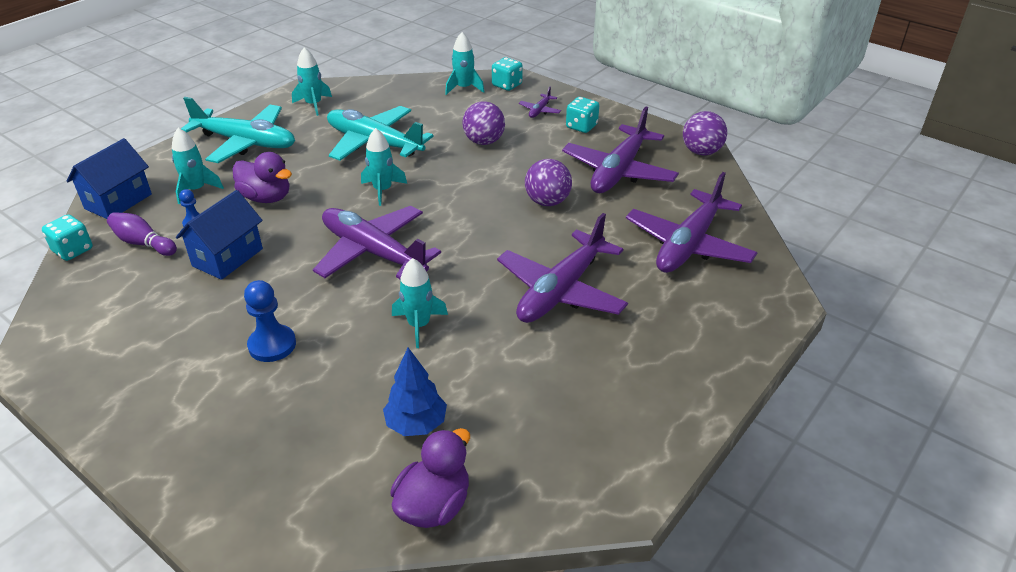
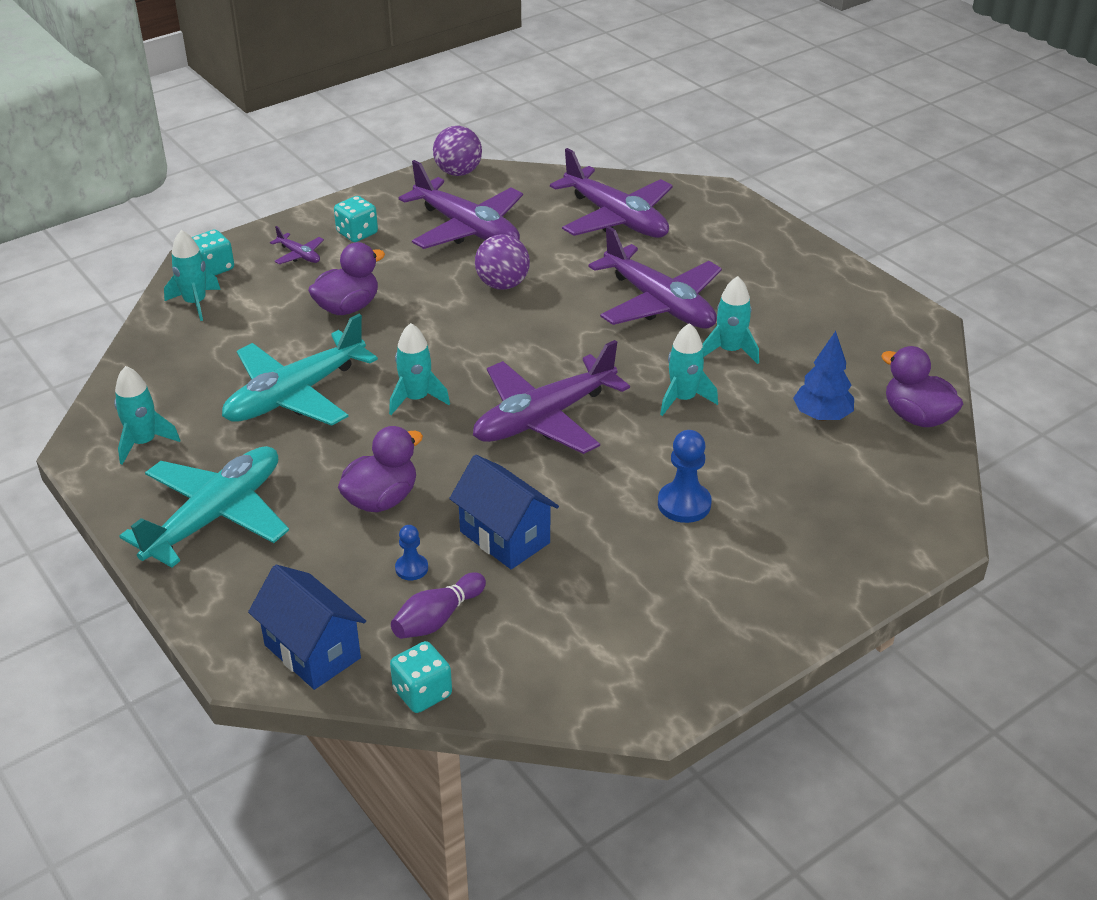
camera: 75 degrees left, 0 degrees up
turquoise rocket [172,128,224,204] -> turquoise rocket moved to [703,276,759,364]
purple ball [462,101,505,145] -> purple duck [308,242,385,315]

